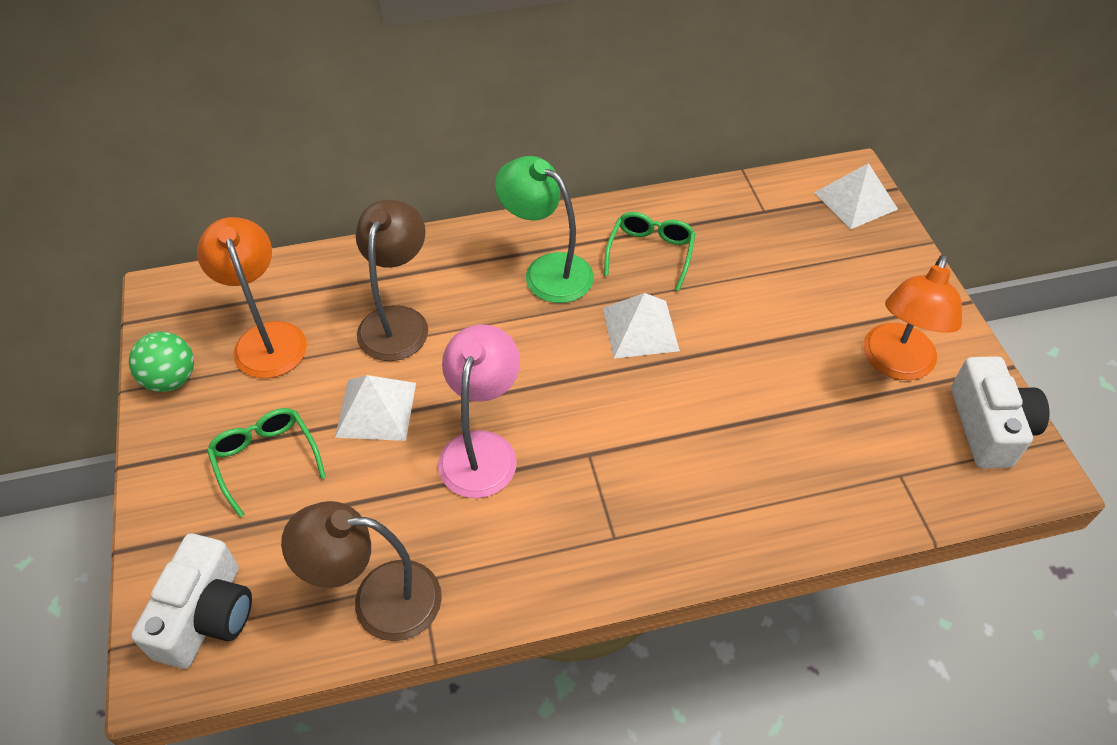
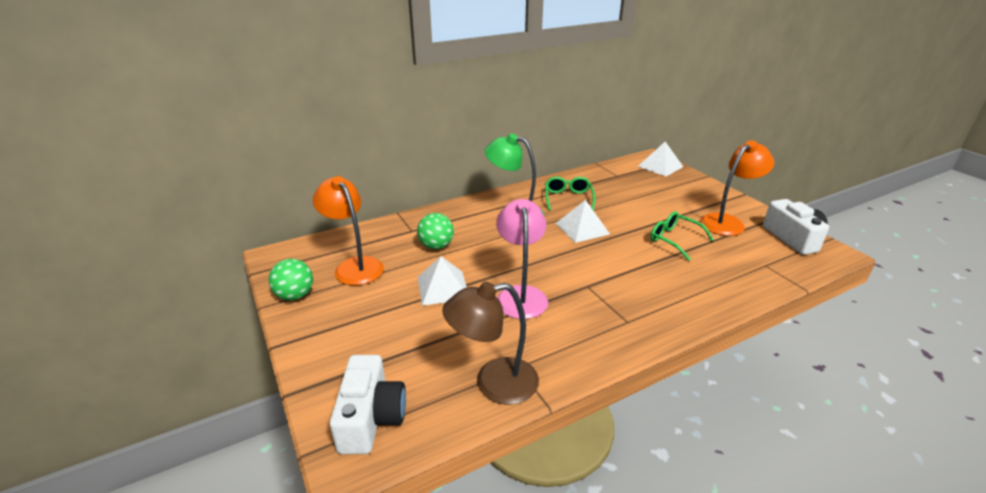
camera: 15 degrees left, 20 degrees down
green glasses [207,408,326,517] -> green glasses moved to [650,211,714,261]
brown lamp [356,200,428,361] -> green ball [417,213,454,249]
orange lamp [863,254,962,380] -> orange lamp turned 135 degrees counterclockwise [700,140,774,236]

